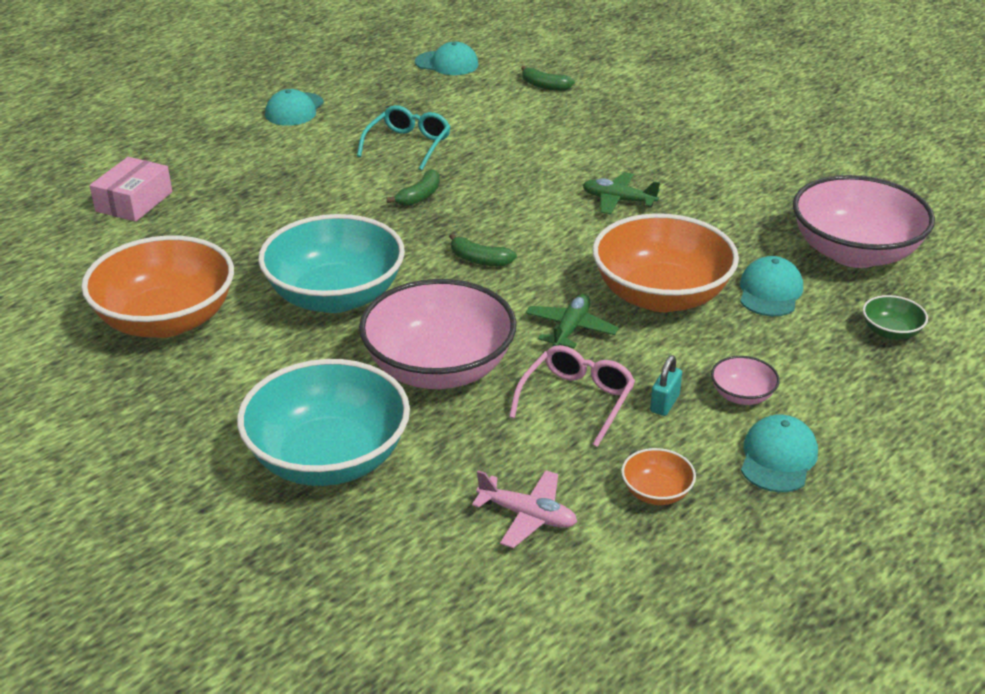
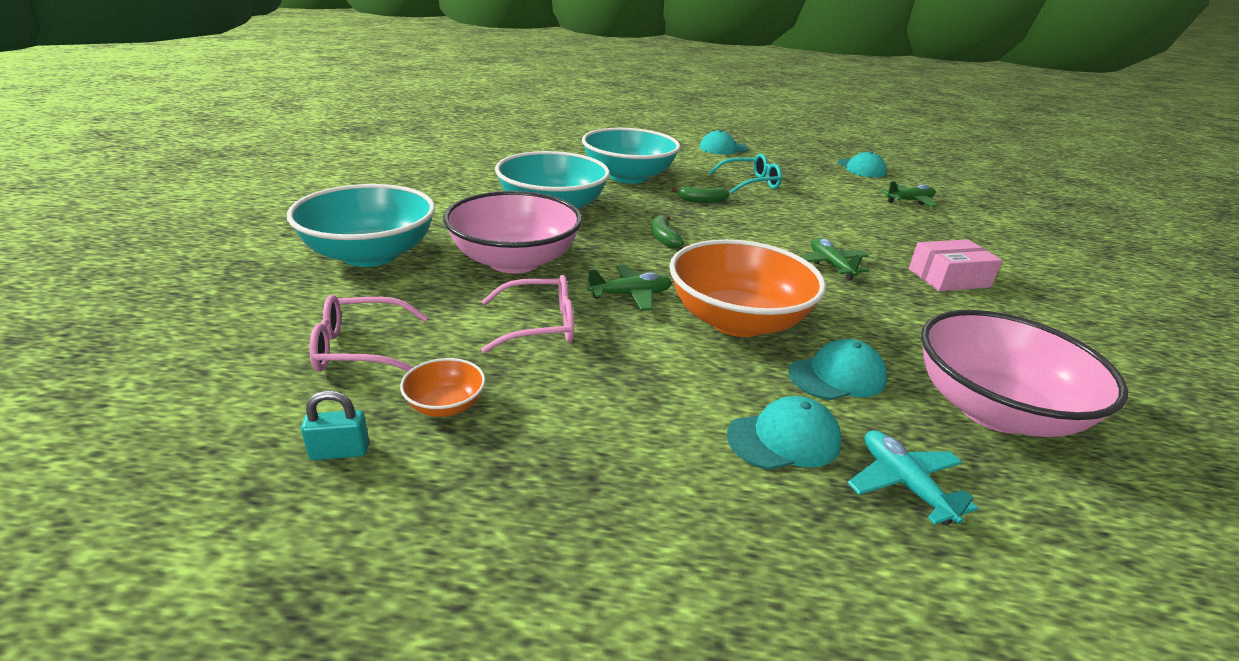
camera: 50 degrees right, 5 degrees down
orange bowl [81,235,234,338] -> none
pink box [90,157,172,222] -> pink box moved to [909,239,1003,291]
pink plane [472,470,577,548] -> pink glasses [309,295,428,372]
green banana [521,66,575,91] -> green plane [881,181,938,207]
turquoise padlock [650,355,682,416] -> turquoise padlock moved to [301,391,369,460]
pink bowl [711,356,780,405] -> none
turquoise cap [741,414,818,492] -> turquoise cap moved to [727,396,842,470]
green bowl [863,295,928,340] -> turquoise plane [848,430,978,525]
none -> turquoise bowl [582,128,680,184]

